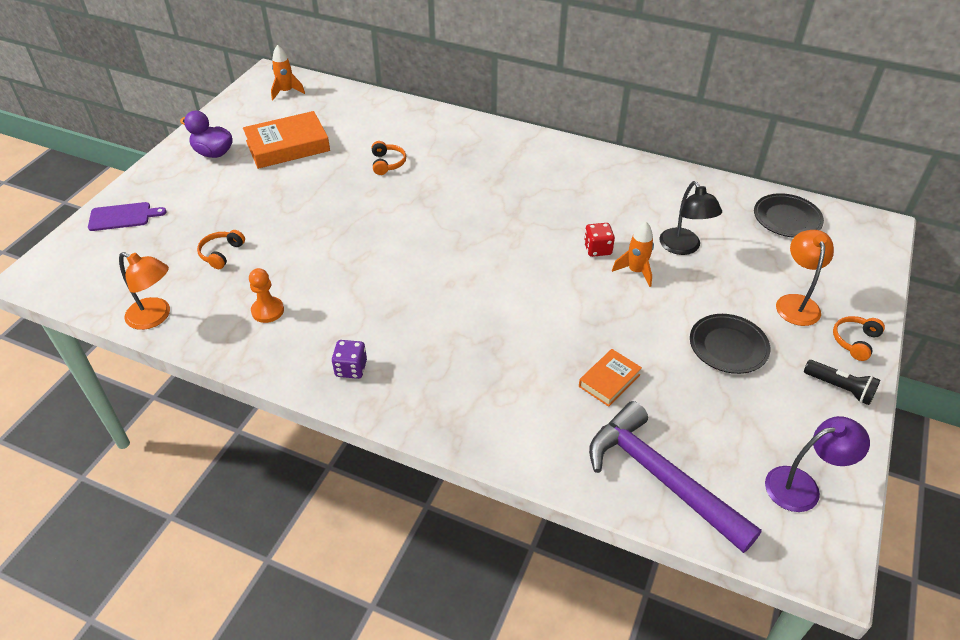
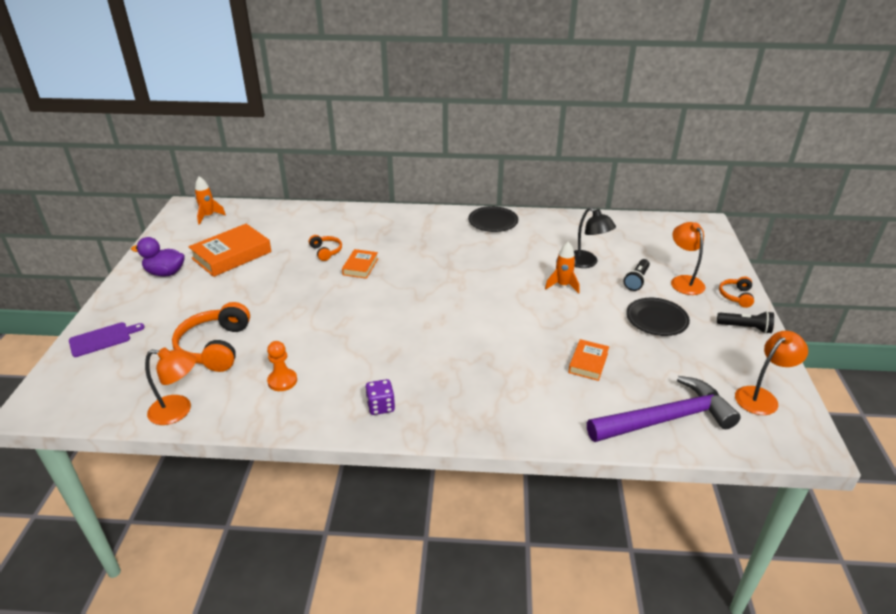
camera: 20 degrees left, 10 degrees down
orange headphones [197,230,245,269] -> orange headphones [172,302,250,372], size x1.91
red dice [584,223,615,257] -> none
purple hammer [589,401,762,553] -> purple hammer turned 135 degrees clockwise [587,376,741,442]
black plate [754,193,824,238] -> black plate moved to [468,206,518,232]
purple lamp [765,416,870,512] -> orange lamp [735,331,808,415]
none -> orange book [342,249,378,279]
none -> black flashlight [624,259,650,291]

